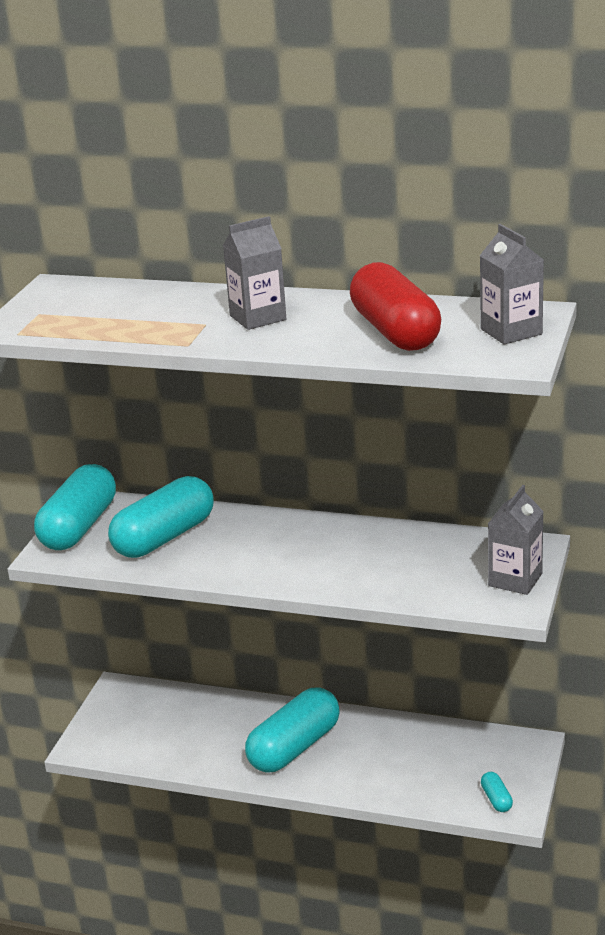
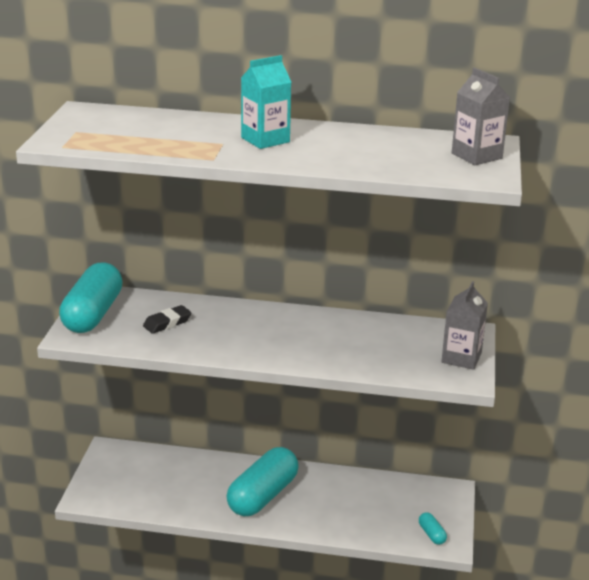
camera: 10 degrees left, 0 degrees up
turquoise capsule [108,476,213,558] -> black eraser [143,305,192,334]
grey carton [223,216,286,330] -> turquoise carton [241,55,291,149]
red capsule [350,262,441,351] -> none

